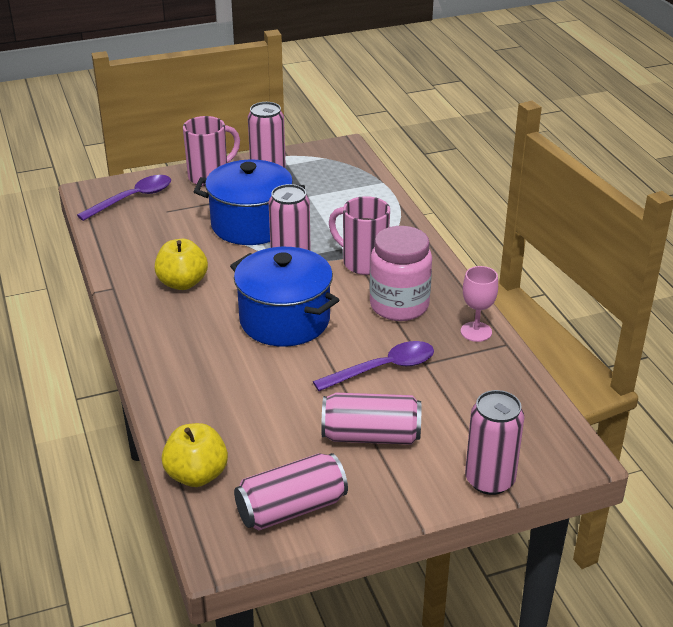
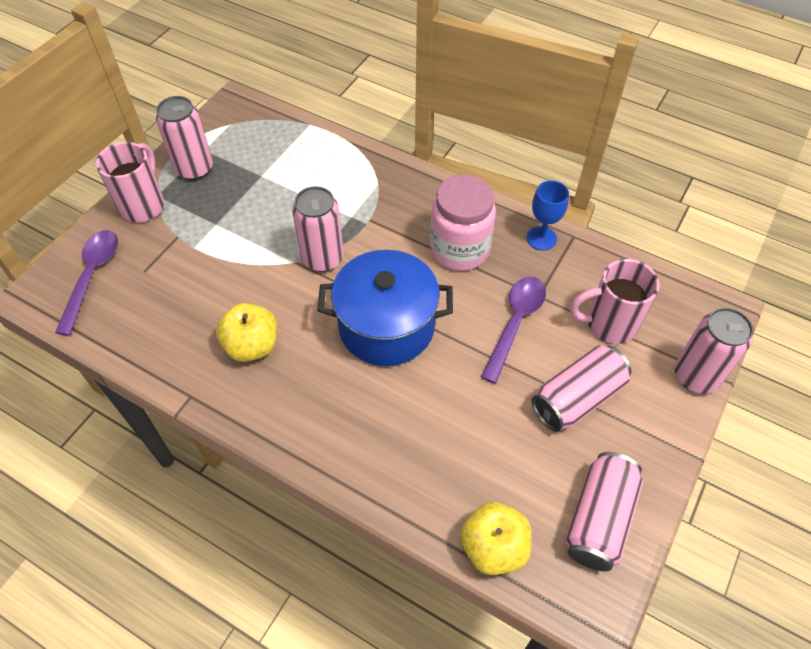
camera: 40 degrees left, 20 degrees up
blue pot [193,160,305,245] -> none
pink mug [329,196,390,275] -> pink mug moved to [570,259,660,344]
pink goblet [461,266,498,342] -> blue goblet [527,180,569,251]

